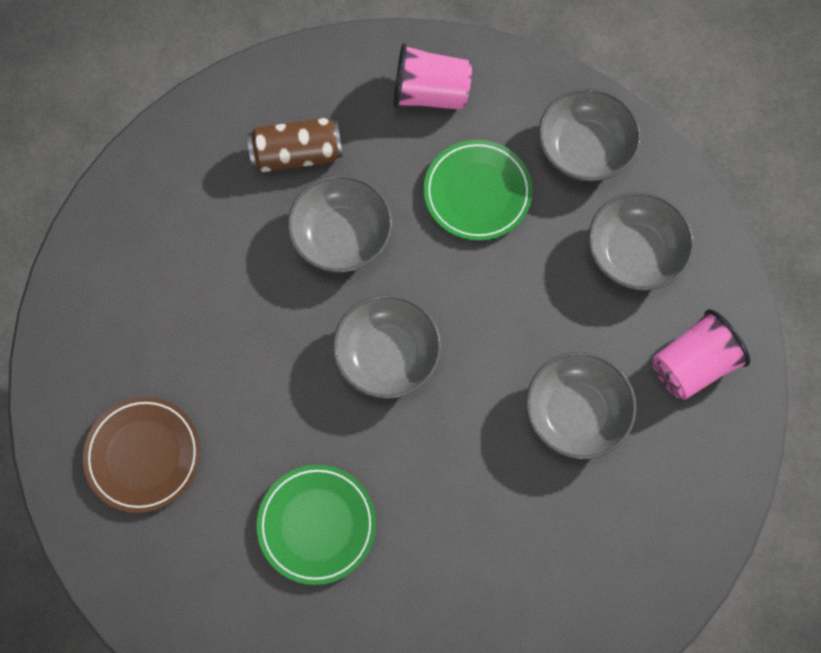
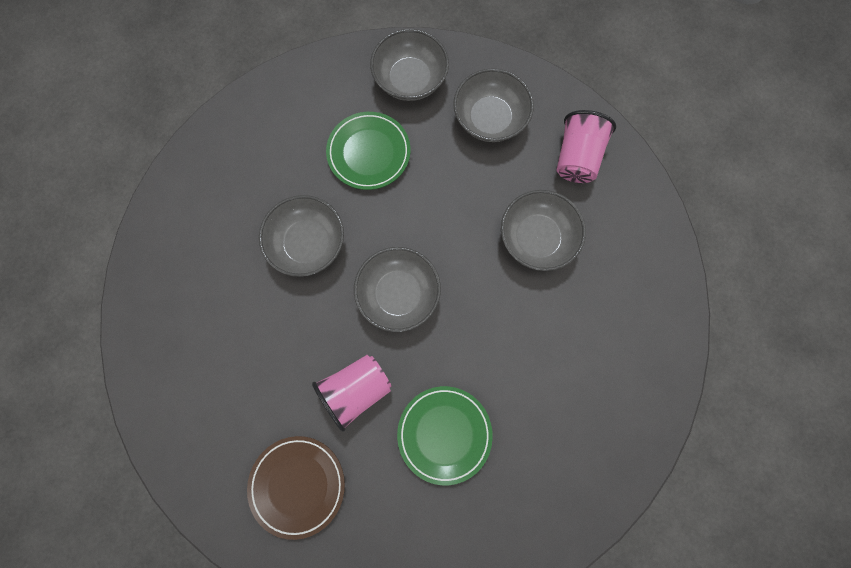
camera: 40 degrees left, 5 degrees up
brown can [247,118,343,172] -> none
pink cup [394,43,472,110] -> pink cup moved to [312,355,391,432]

